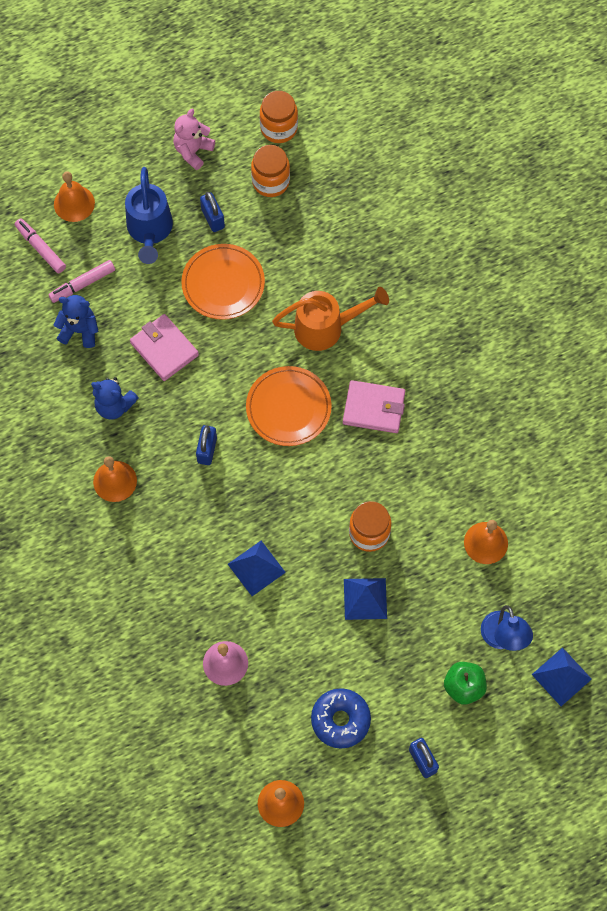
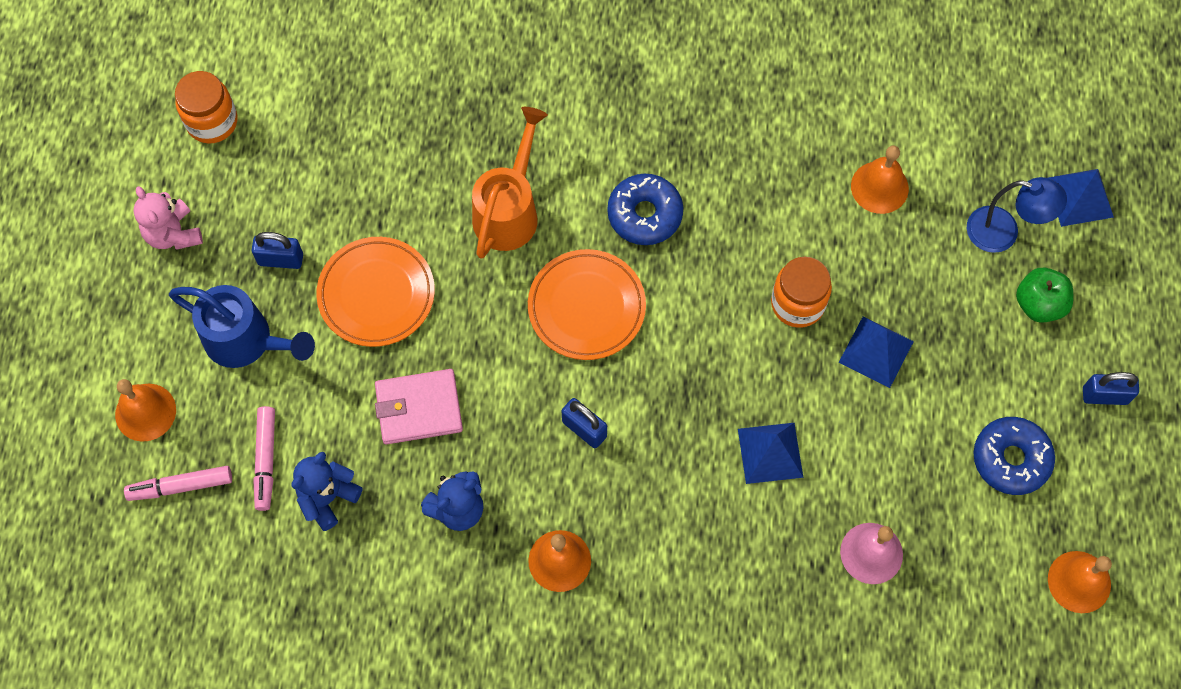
camera: 60 degrees left, 0 degrees up
orange jar [251,145,290,197] -> none
pink wallet [343,380,405,433] -> blue donut [607,174,683,245]

